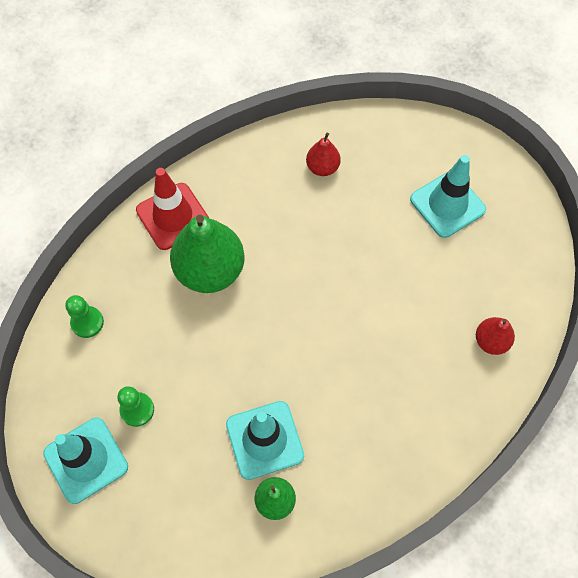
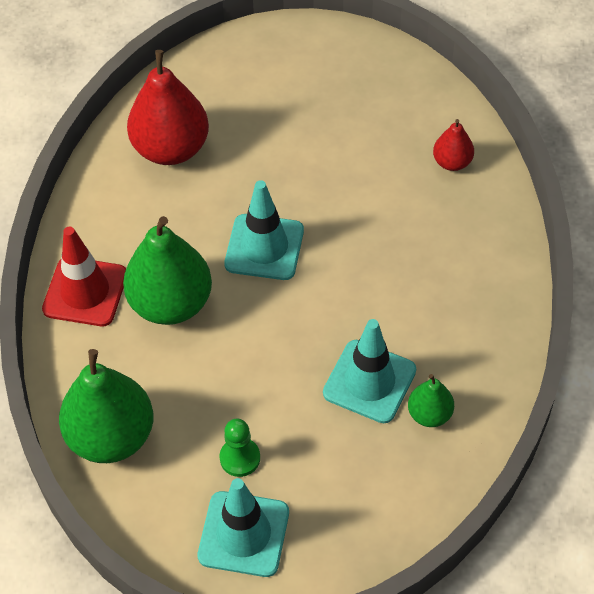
camera: 45 degrees left, 10 degrees down
green pawn [65,295,104,338] -> green pear [59,349,153,463]
red pear [306,133,341,176] -> red pear [127,50,209,165], size x1.99
turquoise traffic cone [410,155,486,238] -> turquoise traffic cone moved to [224,180,304,280]

